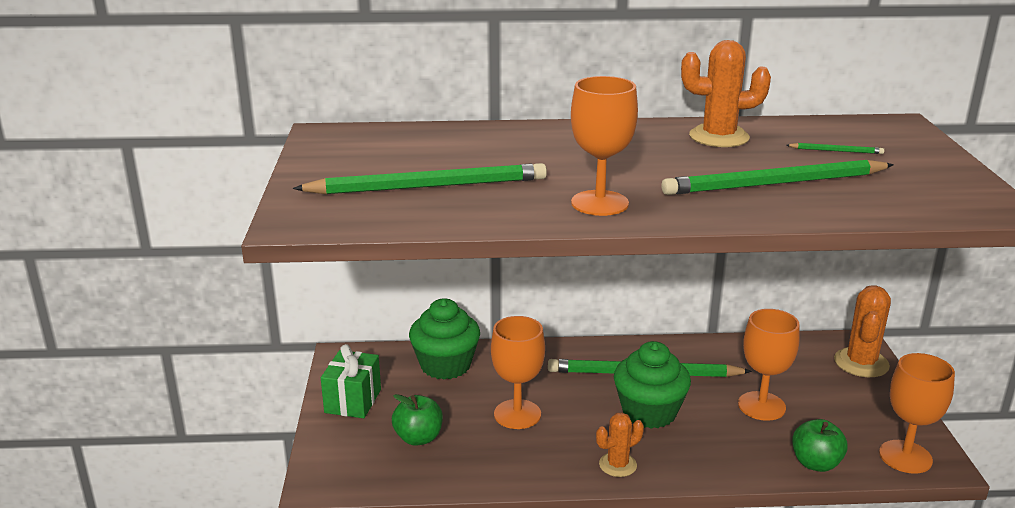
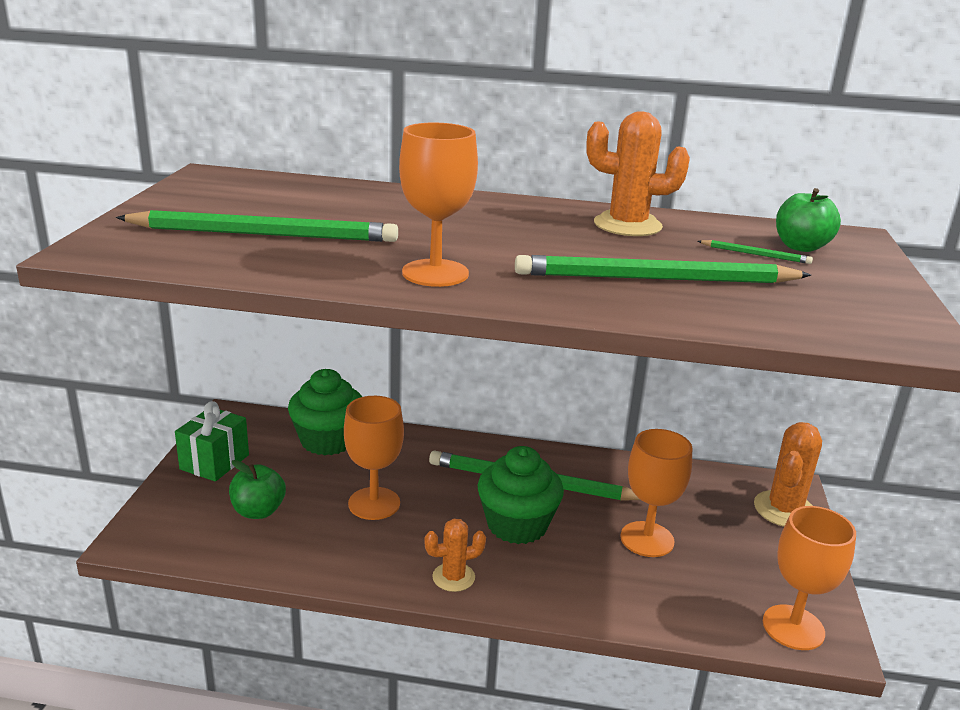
camera: 10 degrees right, 0 degrees up
green apple [792,419,848,472] -> green apple moved to [776,188,841,252]

